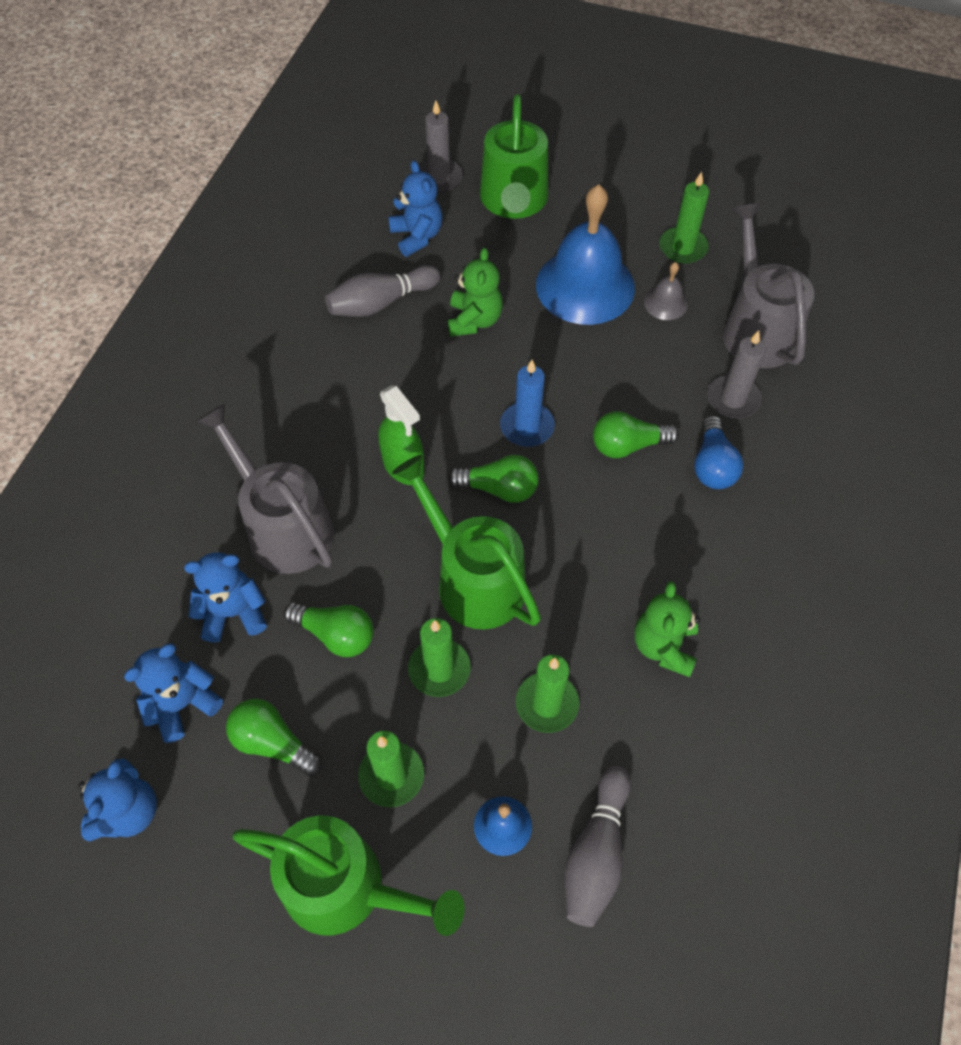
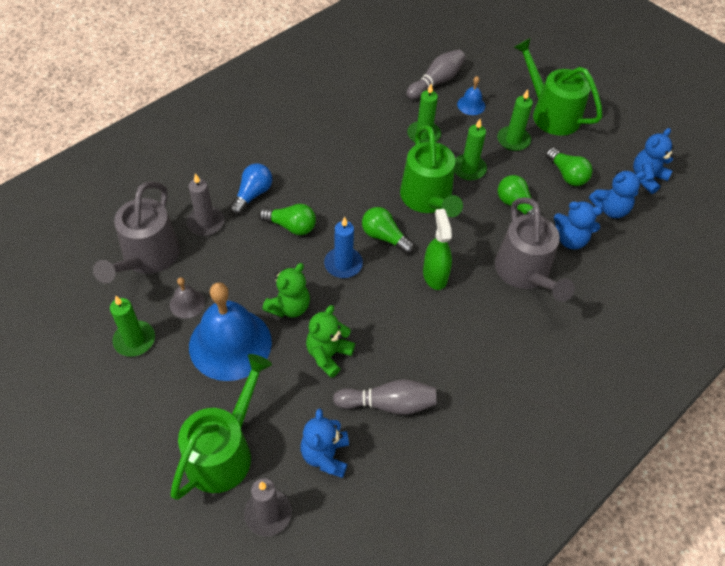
camera: 155 degrees left, 5 degrees down
green teddy bear [634,581,700,677] -> green teddy bear moved to [262,263,310,318]

